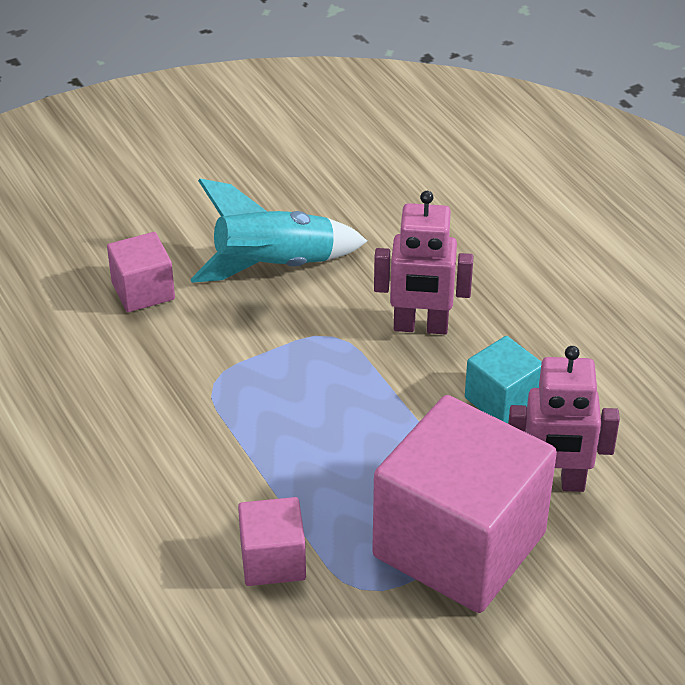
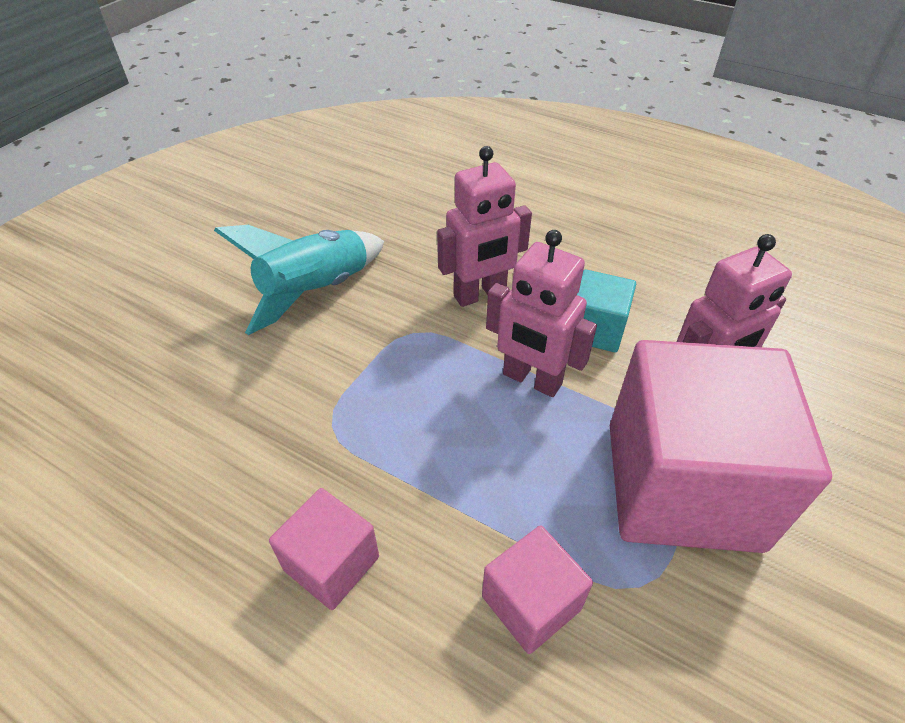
camera: 30 degrees left, 5 degrees up
pink cube [107,232,175,312] -> pink cube moved to [269,488,379,610]
none -> pink robot [486,230,597,397]

